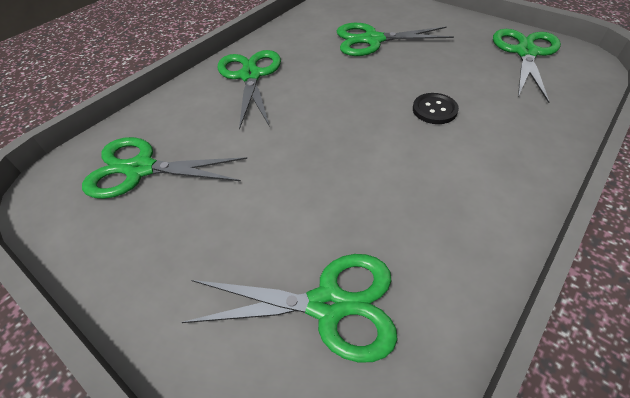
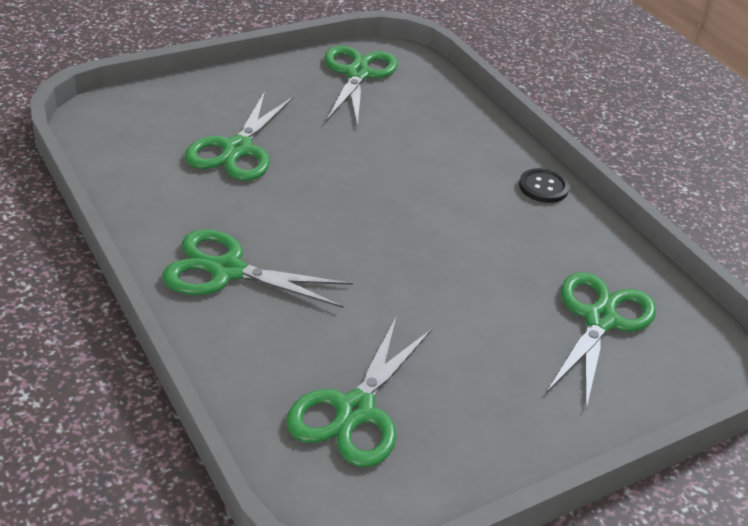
camera: 75 degrees left, 10 degrees down
black button [413,93,459,124] -> black button moved to [519,168,569,203]
green scissors [493,29,561,103] -> green scissors turned 60 degrees clockwise [324,45,398,128]

